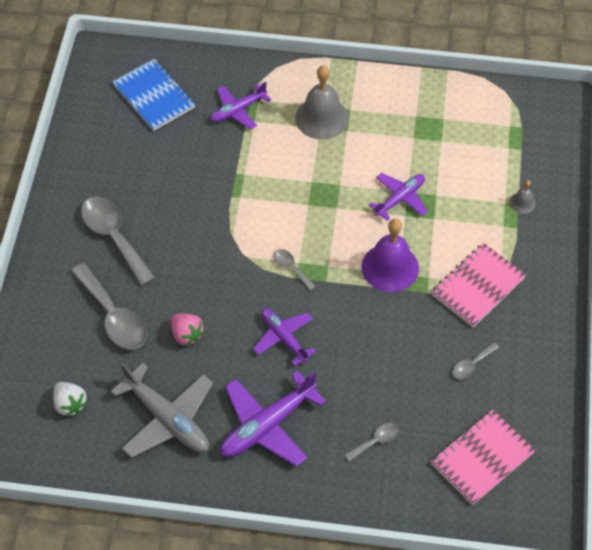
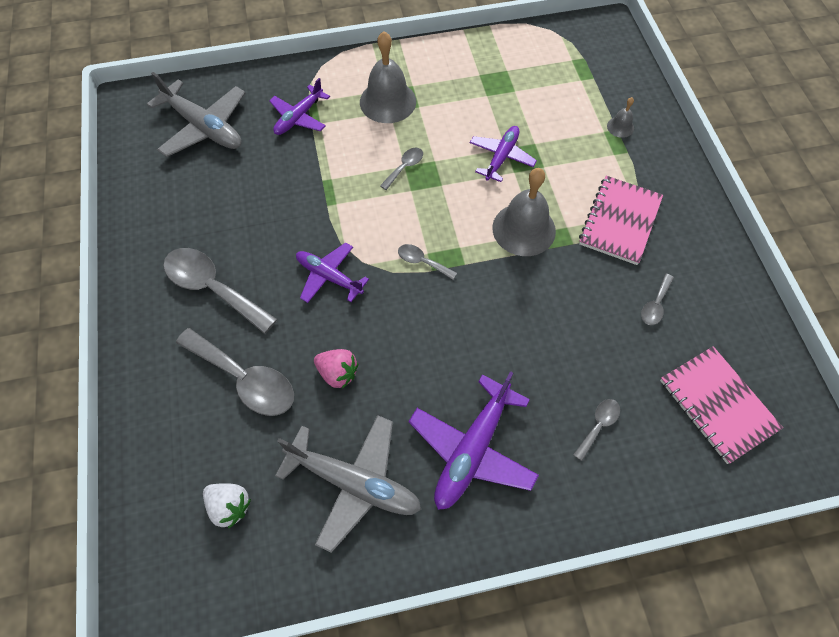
camera: 20 degrees left, 5 degrees up
blue notebook [113,59,195,131] -> grey plane [147,72,245,157]
purple plane [253,308,317,366] -> purple plane moved to [296,243,369,303]
purple bell [361,219,419,292] -> grey bell [492,168,556,256]
pink notebook [431,410,535,505] -> pink notebook turned 60 degrees counterclockwise [660,346,783,464]
none -> grey spoon [380,148,423,190]

